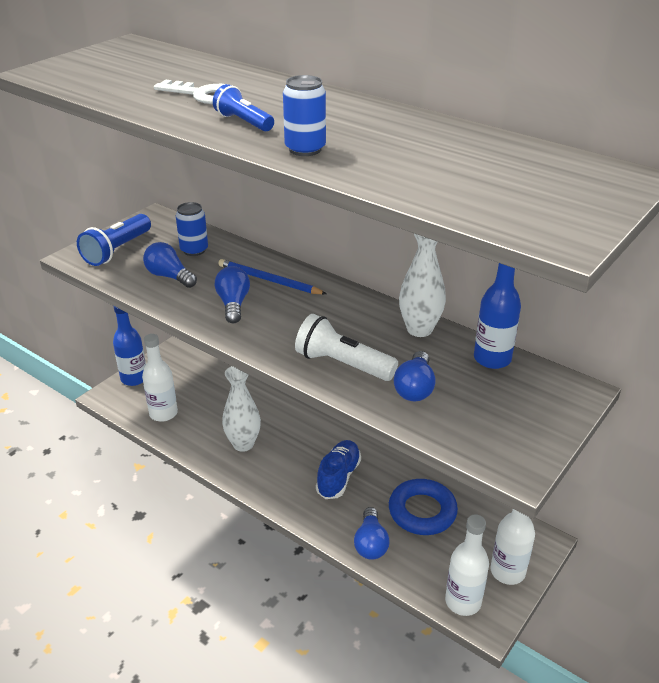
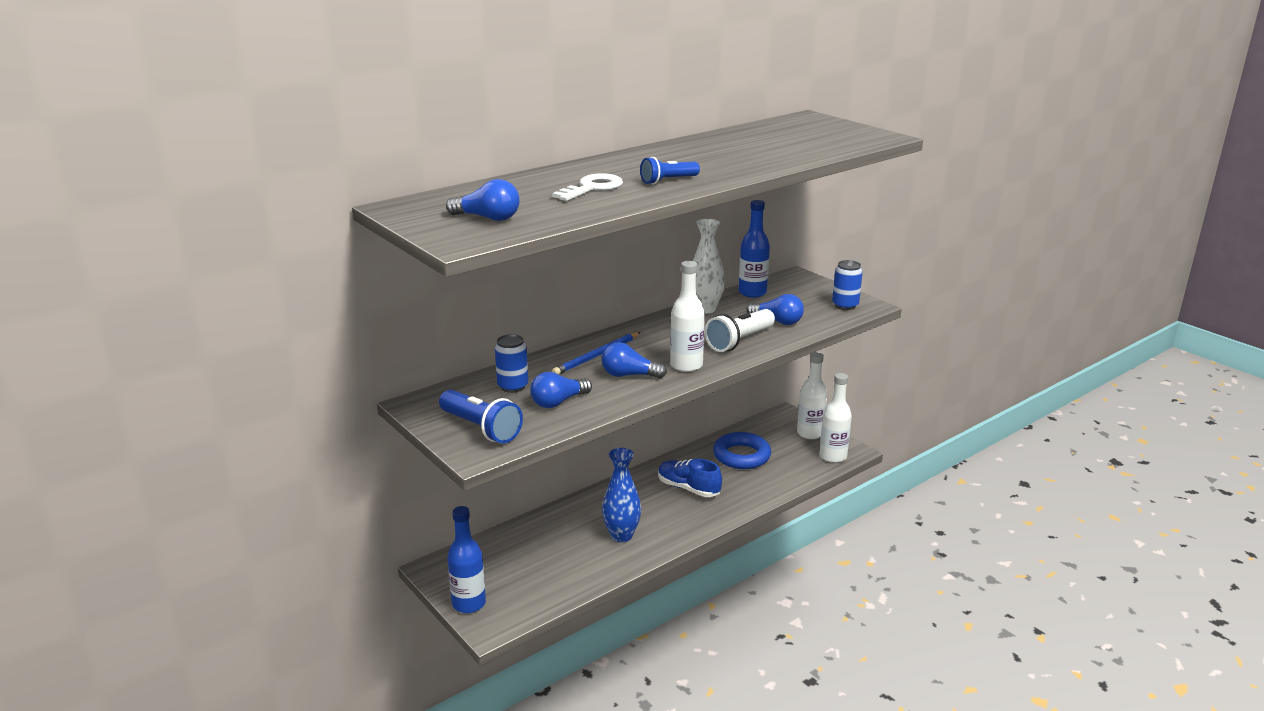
camera: 75 degrees left, 10 degrees down
white bottle [142,334,178,422] -> white bottle moved to [670,261,705,372]
white vase [222,366,261,452] -> blue vase [602,448,641,542]
blue can [283,75,326,156] -> blue can moved to [832,260,863,310]
blue light bulb [354,507,389,560] -> blue light bulb moved to [446,179,520,221]

